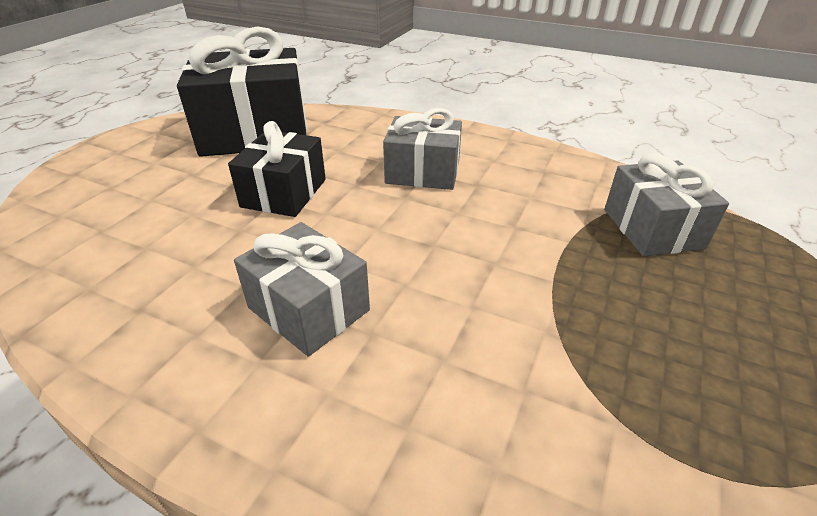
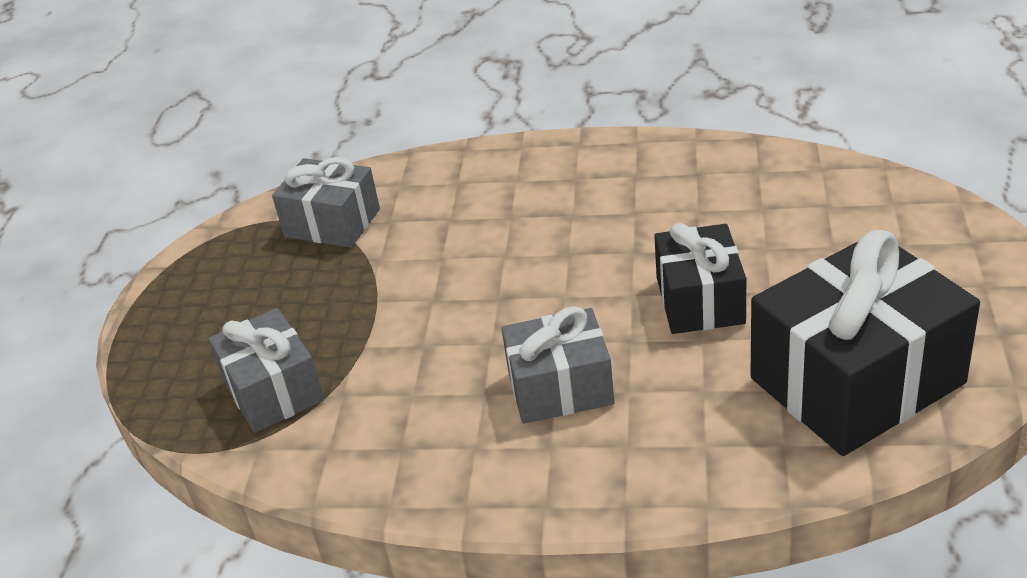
camera: 165 degrees right, 0 degrees up
grey gift [234,222,370,357] -> grey gift moved to [272,157,380,248]

